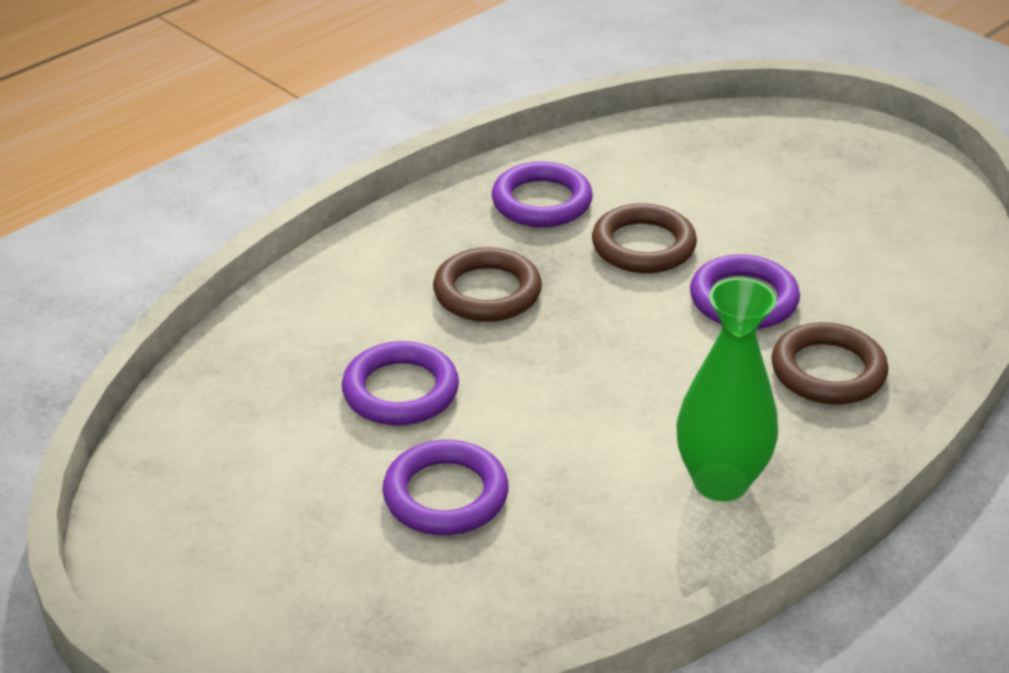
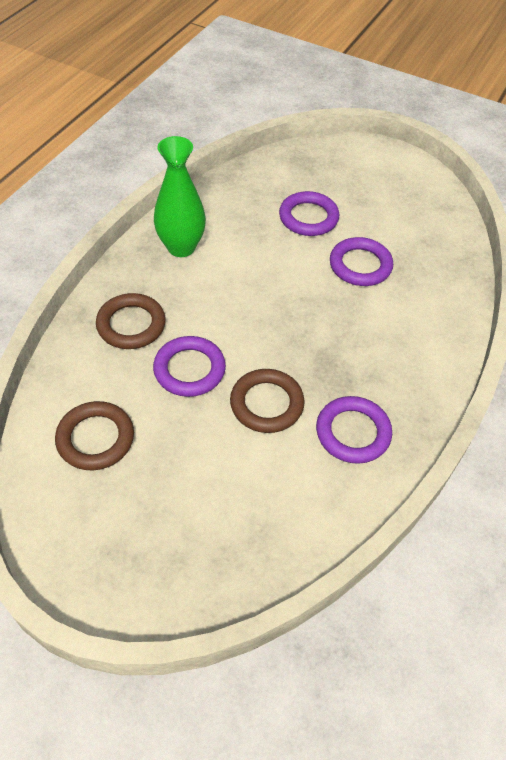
camera: 160 degrees right, 15 degrees up
brown ring [433,247,542,322] -> brown ring moved to [55,401,134,470]

